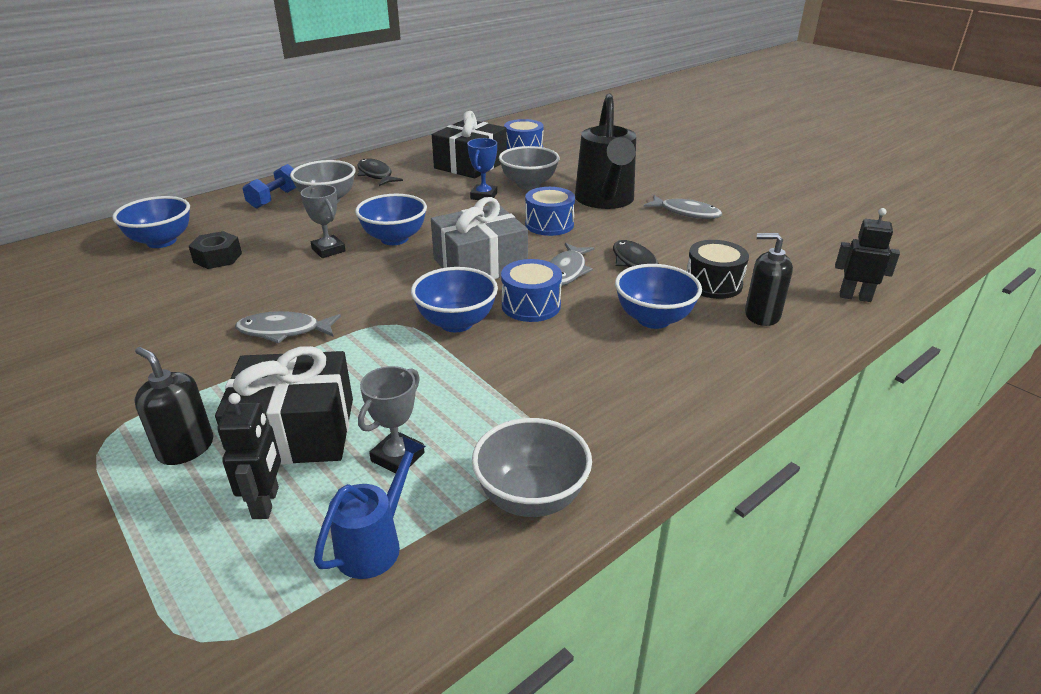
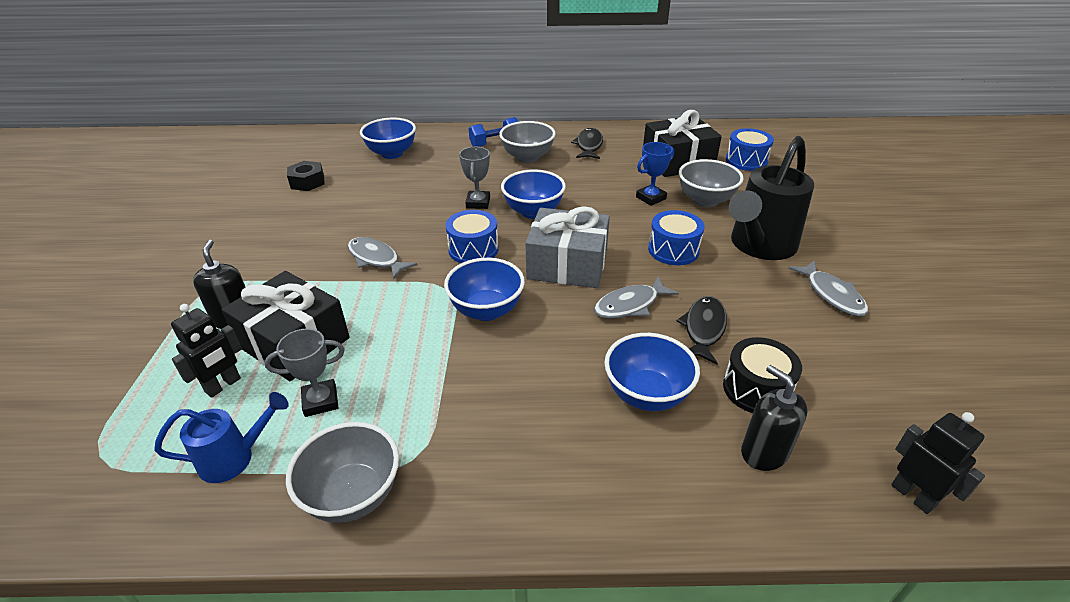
camera: 40 degrees right, 5 degrees up
black nut [189,231,242,269] -> black nut moved to [287,161,324,191]
blue drum [501,259,562,322] -> blue drum moved to [445,210,499,263]

